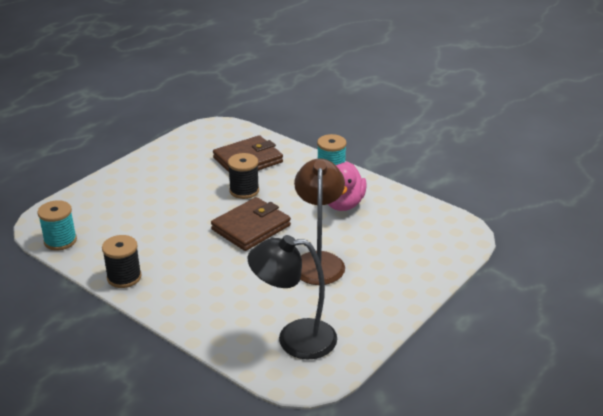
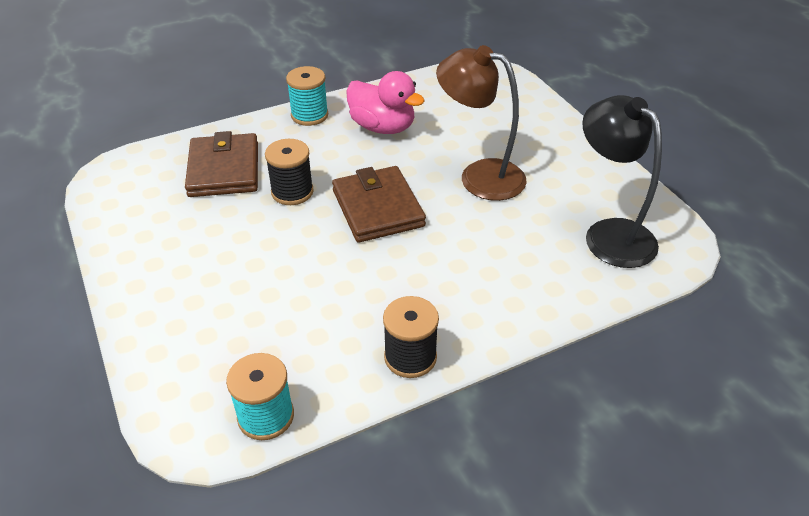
camera: 65 degrees left, 10 degrees up
black lamp [248,235,337,360] -> black lamp turned 120 degrees clockwise [582,95,662,268]

